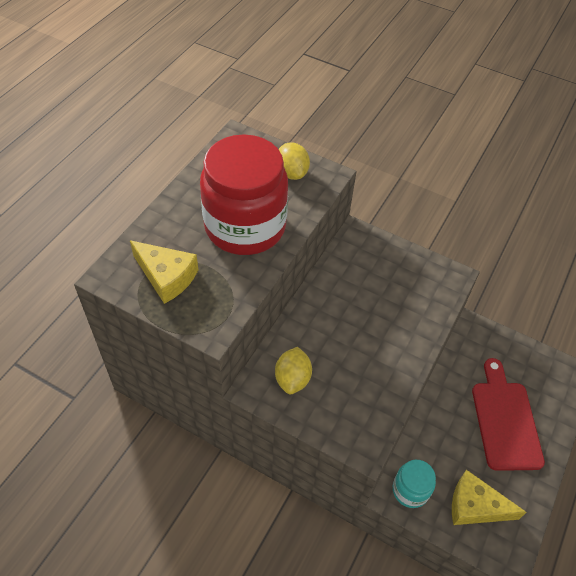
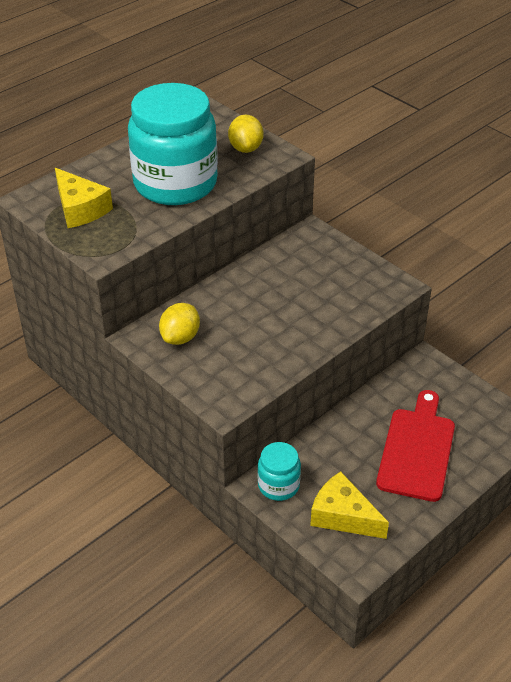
camera: 20 degrees right, 10 degrees down
red jar [200,134,288,255] -> turquoise jar [128,83,218,205]

